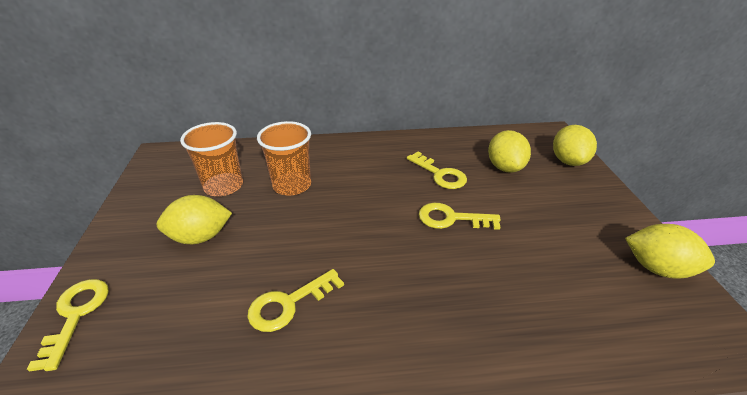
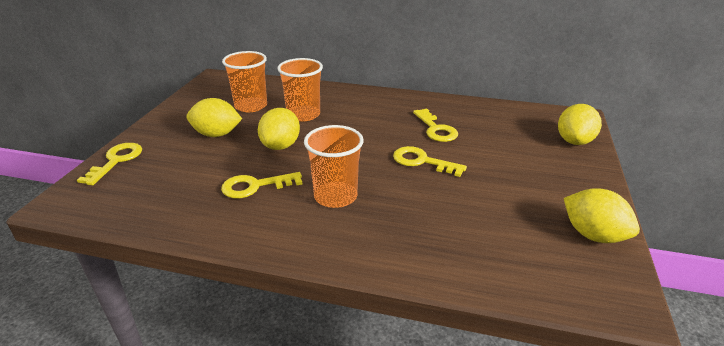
camera: 20 degrees right, 5 degrees down
yellow lemon [488,130,531,173] -> yellow lemon moved to [258,108,300,150]
none -> orange cup [304,125,364,208]

